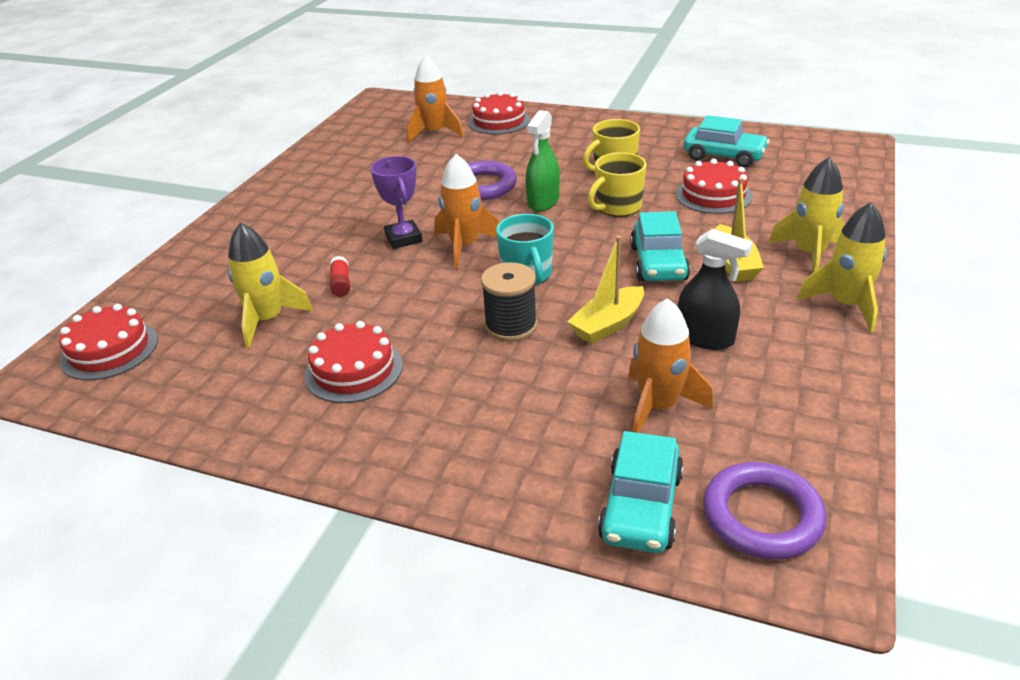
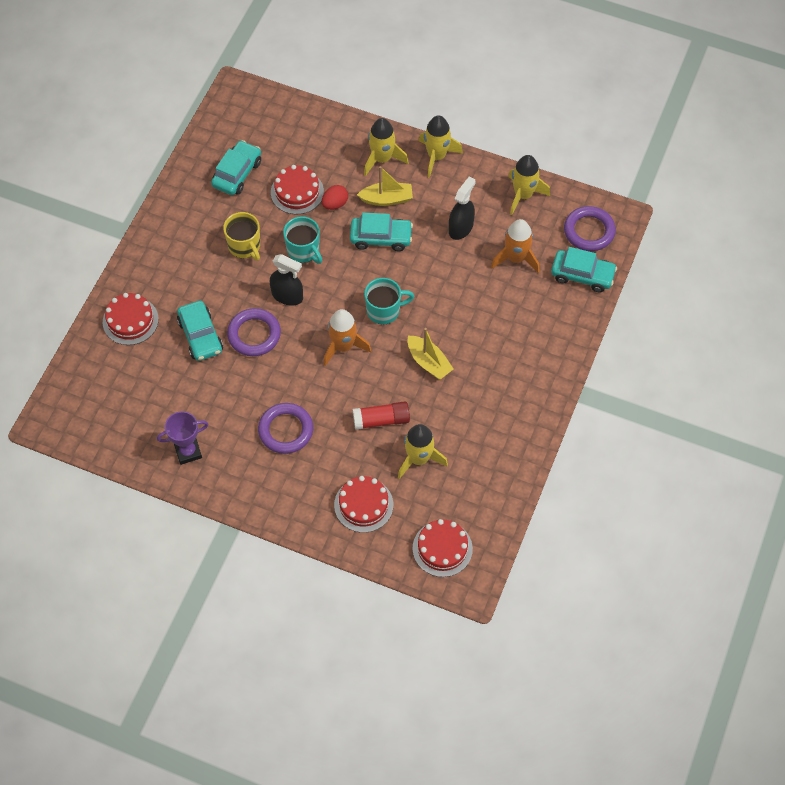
camera: 90 degrees left, 25 degrees up
red cake [304,321,403,403] -> red cake moved to [334,476,393,533]
red glue stick [330,256,350,297] -> red glue stick [353,401,410,430], size x1.67
purple trophy [370,156,422,249] -> purple trophy moved to [157,411,209,465]
orange rocket [407,55,464,143] -> none
black spool [481,262,537,341] -> none
green spray bottle [526,110,559,211] -> black spray bottle [270,254,303,306]
yellow boat [567,236,644,344] -> yellow boat moved to [408,328,454,380]
yellow mug [588,152,647,217] -> turquoise mug [283,216,322,264]
none -> turquoise car [177,301,223,361]
none -> purple ring [258,403,313,454]
none -> red egg [322,185,348,210]
none -> yellow rocket [508,155,550,215]

